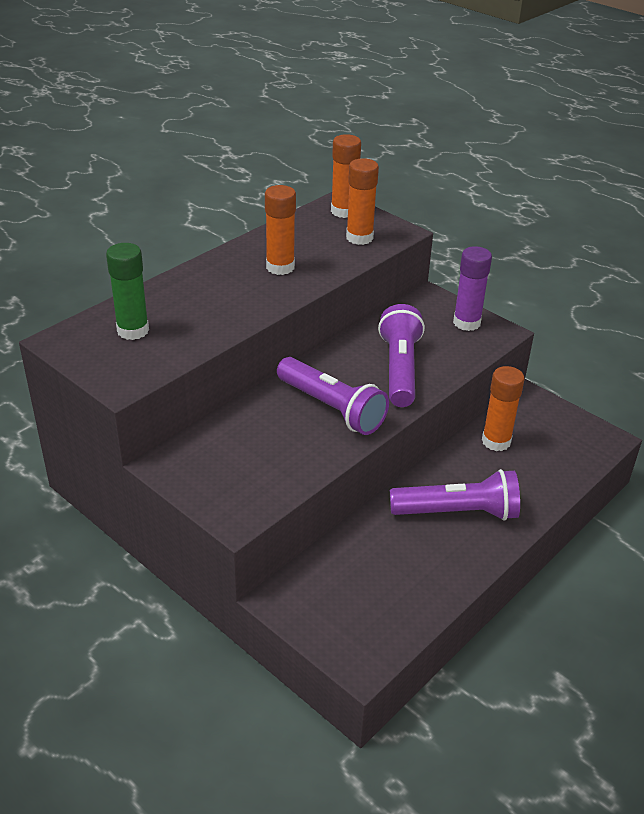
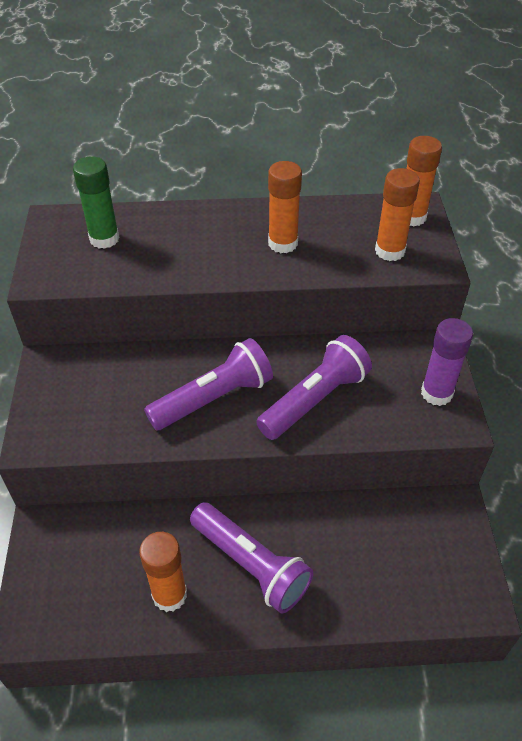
camera: 45 degrees right, 10 degrees up
purple flashlight [277,357,389,435] -> purple flashlight turned 120 degrees counterclockwise [144,338,273,430]
orange glue stick [482,366,525,451] -> orange glue stick moved to [139,532,187,612]

